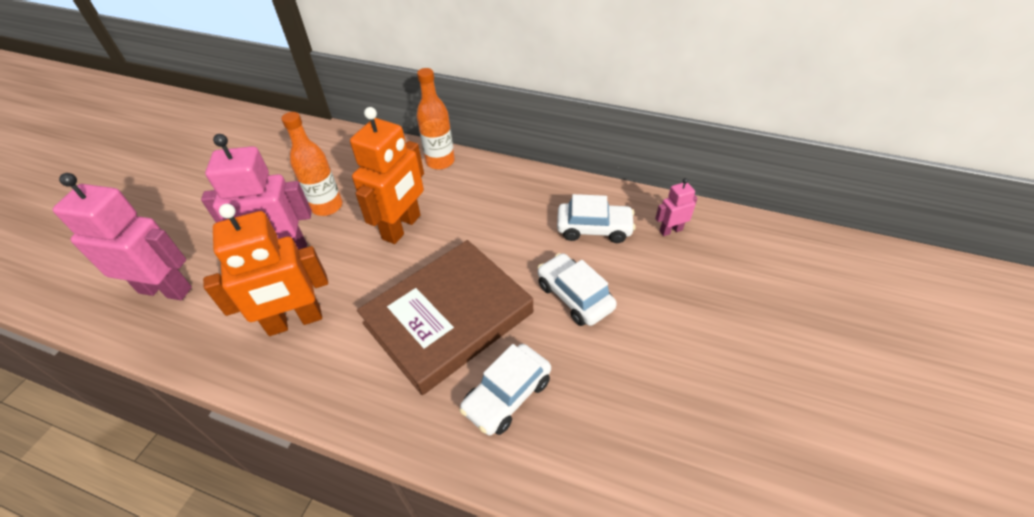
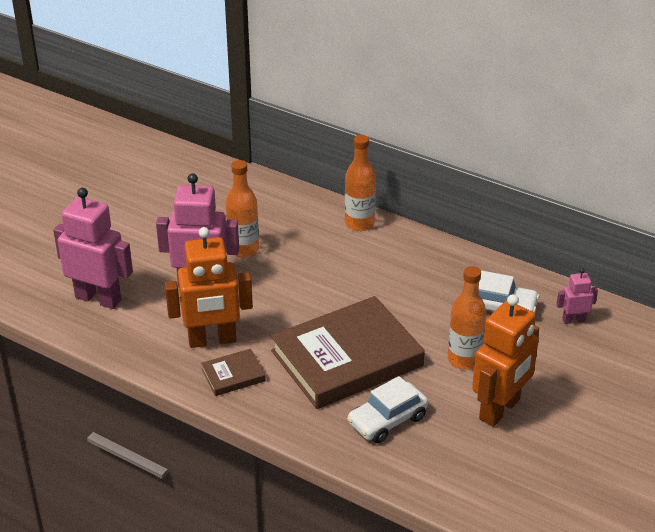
camera: 10 degrees right, 10 degrees down
orange robot [350,107,424,244] -> orange robot moved to [472,294,539,427]
white car [538,253,617,326] -> orange bottle [448,266,486,370]
none -> brown book [201,349,266,396]

